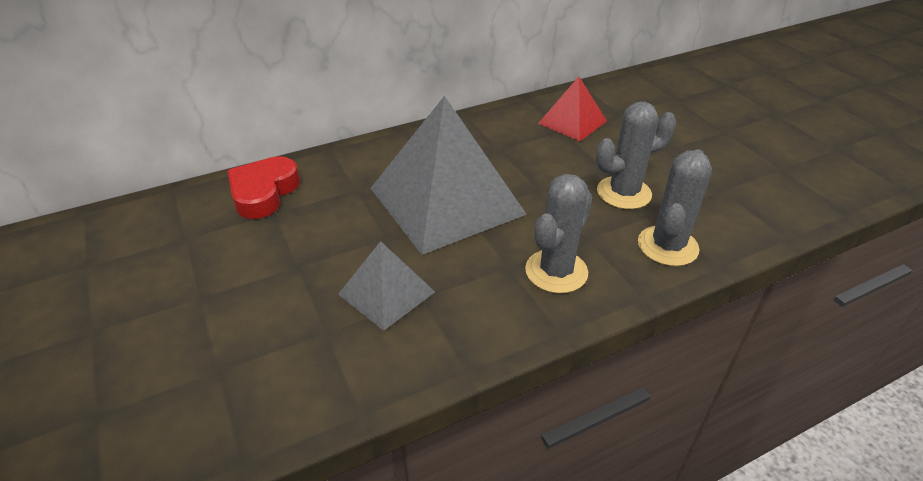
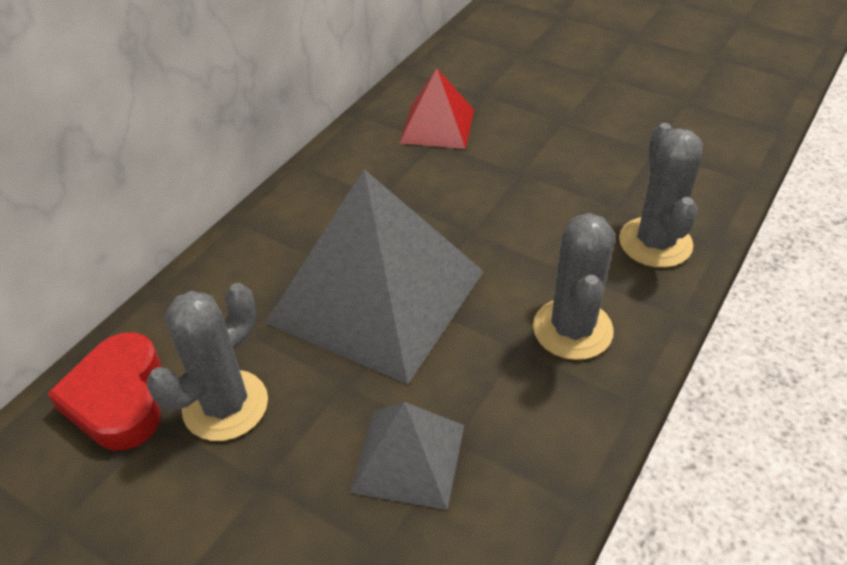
camera: 30 degrees left, 5 degrees up
grey cactus [596,102,676,209] -> grey cactus moved to [147,283,268,441]

